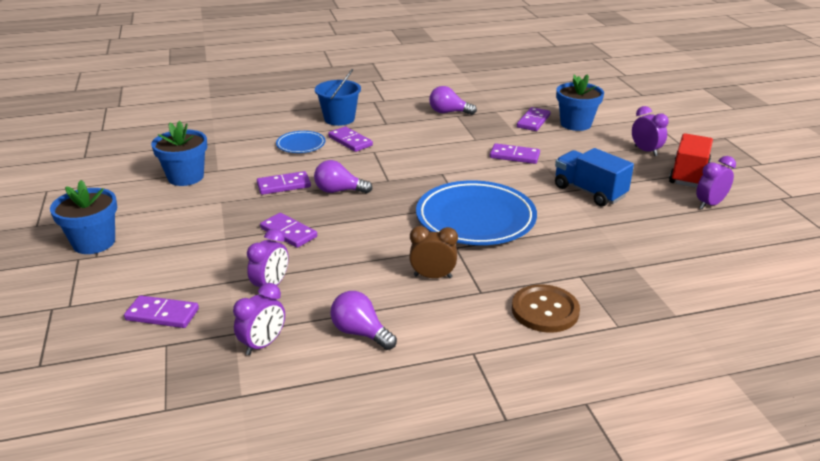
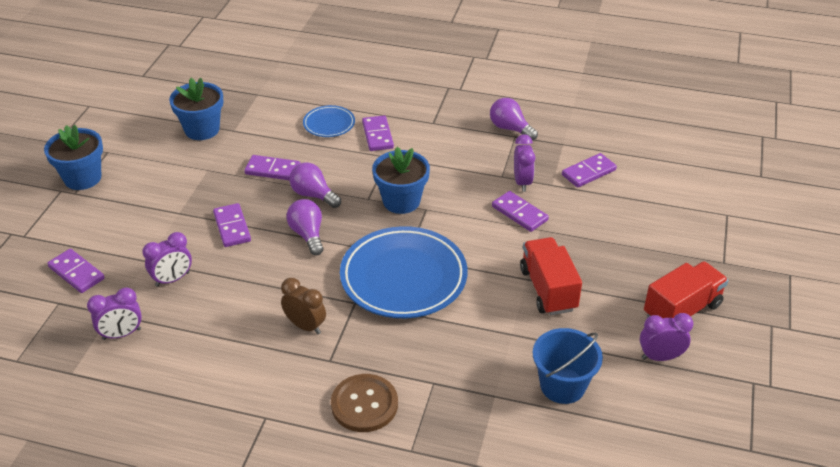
camera: 30 degrees right, 10 degrees up
blue bucket [315,69,361,126] -> blue bucket moved to [533,328,603,404]
purple light bulb [330,291,397,350] -> purple light bulb moved to [286,199,324,255]
blue truck [555,148,634,207] -> red truck [520,237,582,315]
blue flower pot [556,74,604,131] -> blue flower pot moved to [372,147,430,214]
purple clock [632,106,669,156] -> purple clock moved to [514,134,536,192]

